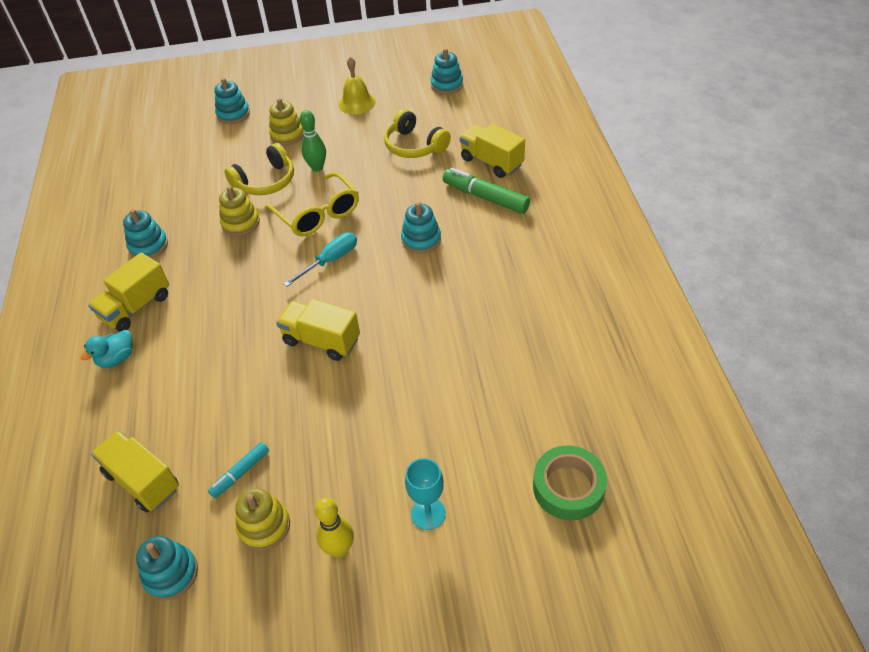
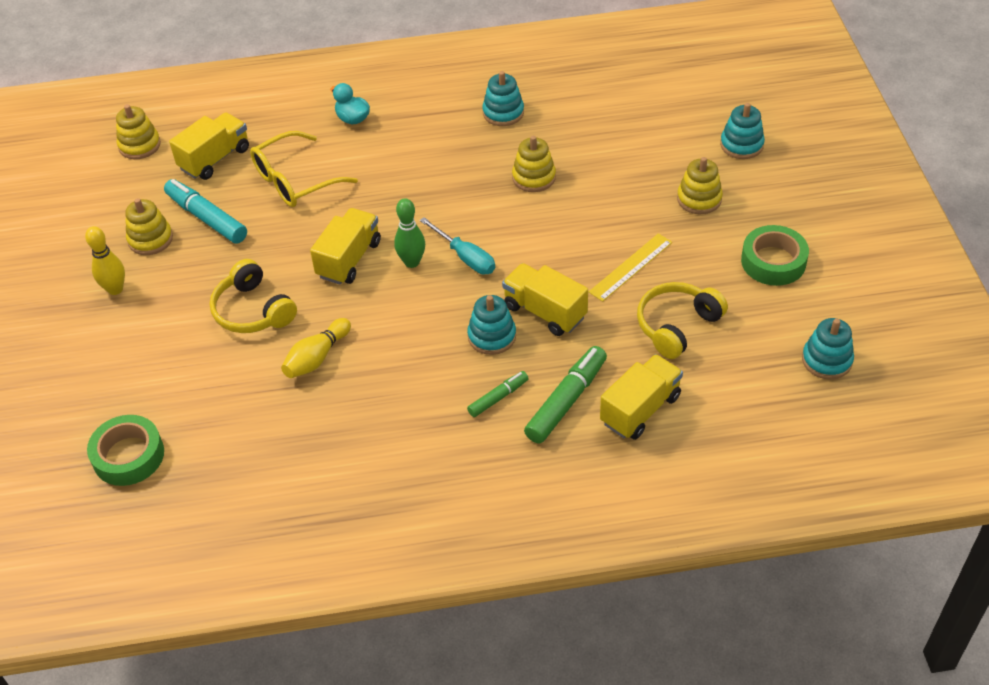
camera: 90 degrees right, 0 degrees up
yellow truck [88,253,169,332] -> yellow truck moved to [502,263,588,336]
turquoise stacking toy [136,536,198,600] -> none
turquoise marker [208,442,269,498] -> turquoise marker [164,179,247,244], size x1.75
yellow headphones [225,143,294,195] -> yellow headphones moved to [210,259,297,333]
yellow glasses [265,172,359,236] -> yellow glasses moved to [250,131,358,207]
green bowling pin [300,110,326,172] -> green bowling pin moved to [394,198,425,268]
yellow bell [339,57,375,115] -> green tape [741,225,809,286]
turquoise goblet [405,458,446,530] -> none
none -> yellow stacking toy [116,104,161,159]
none -> yellow bowling pin [281,318,351,378]
none -> green marker [467,371,529,417]
none -> yellow ruler [589,233,672,302]

